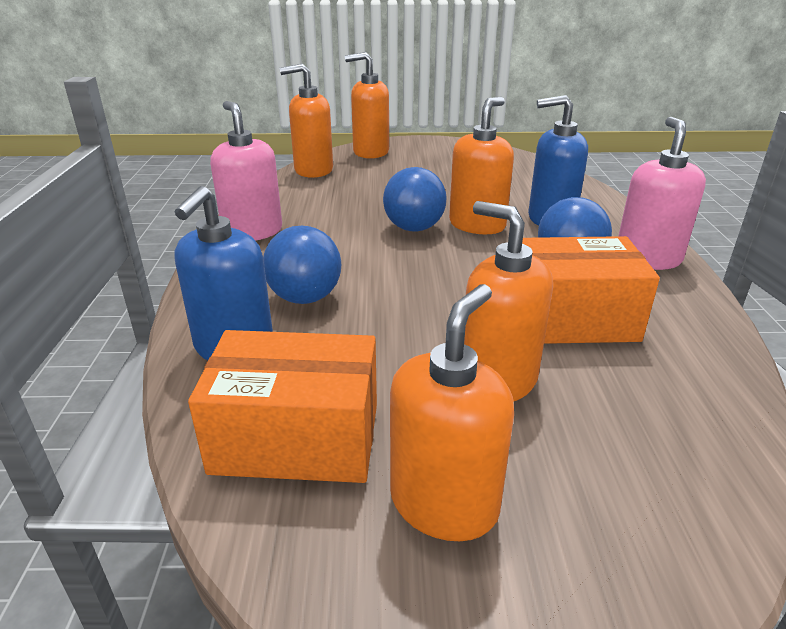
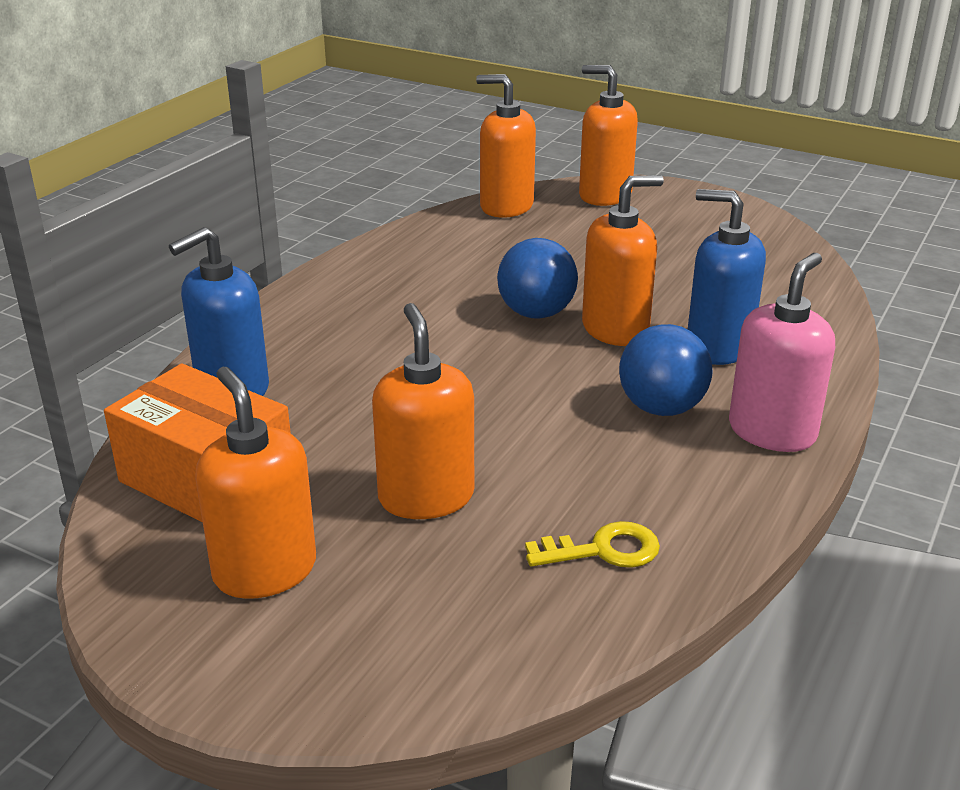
camera: 30 degrees right, 0 degrees up
pink soap dispenser [210,101,282,241] -> none
blue ball [263,226,341,304] -> none
orange soap dispenser [390,284,514,541] -> orange soap dispenser turned 90 degrees counterclockwise [195,367,316,599]
orange box [522,236,660,344] -> none
none -> yellow key [525,521,660,568]

